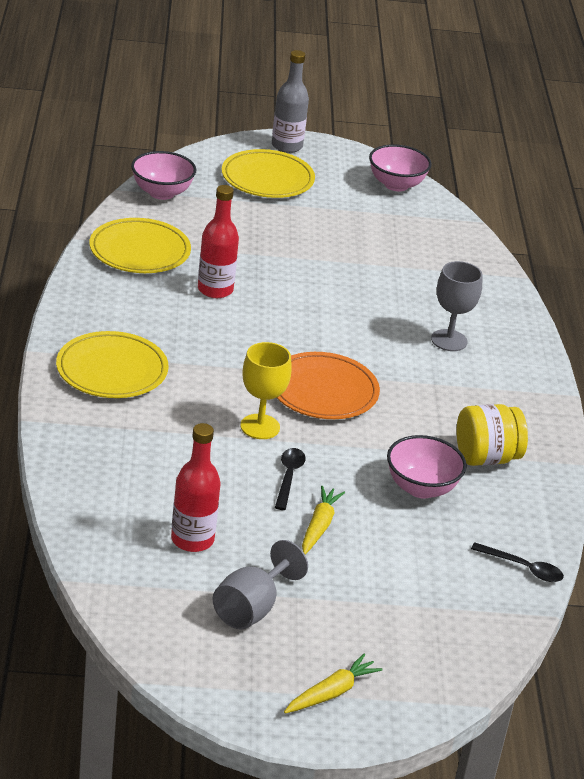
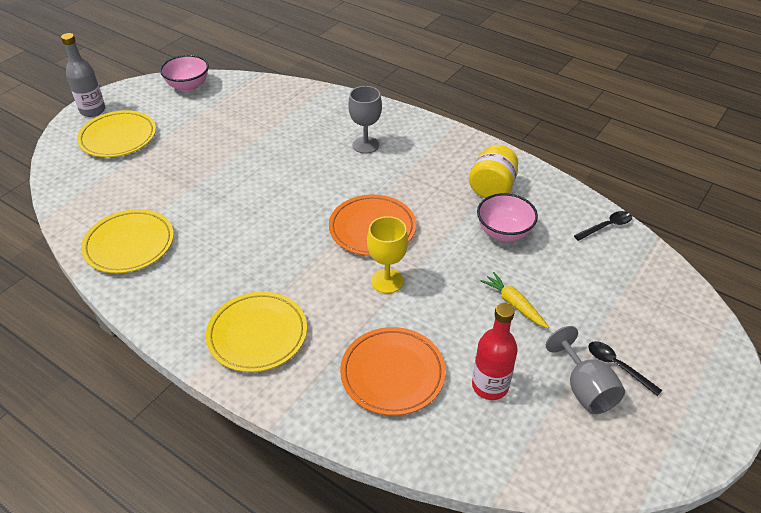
camera: 50 degrees left, 10 degrees up
pink bowl [131,151,196,200] -> none
red bottle [198,185,239,298] -> none
black spoon [275,448,306,510] -> black spoon moved to [588,341,662,396]
yellow carrot [284,653,383,713] -> none
none -> orange plate [340,327,446,416]

